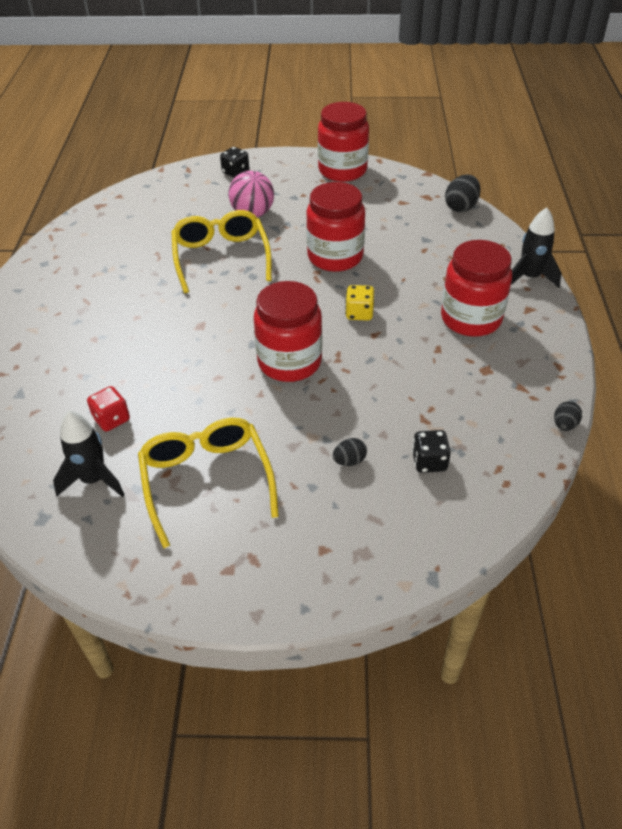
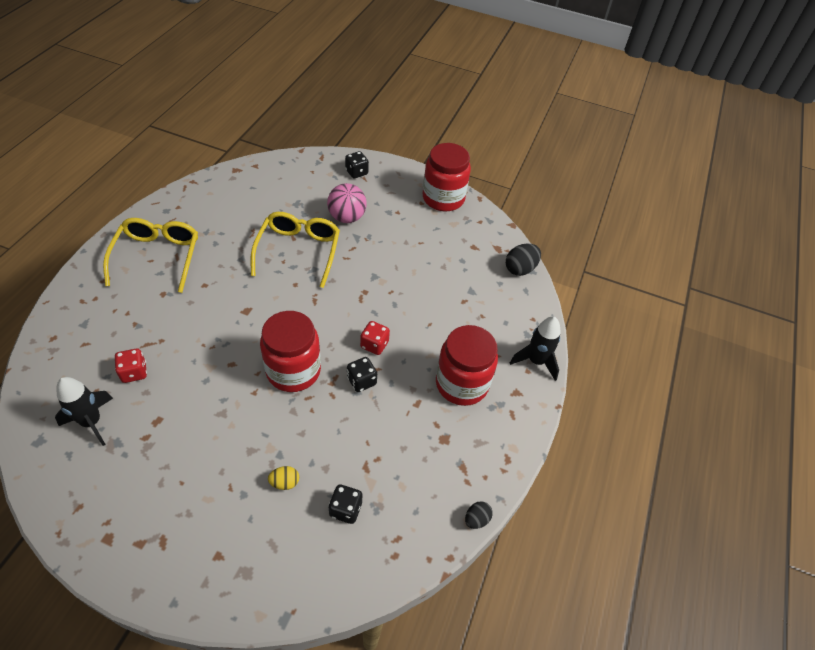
camera: 15 degrees right, 5 degrees up
yellow glasses [138,418,279,548] -> yellow glasses moved to [103,218,198,293]
red jar [306,182,365,272] -> none
black egg [333,438,367,466] -> yellow egg [268,466,299,490]
yellow dice [345,285,374,321] -> red dice [360,321,390,355]
none -> black dice [347,357,377,392]

